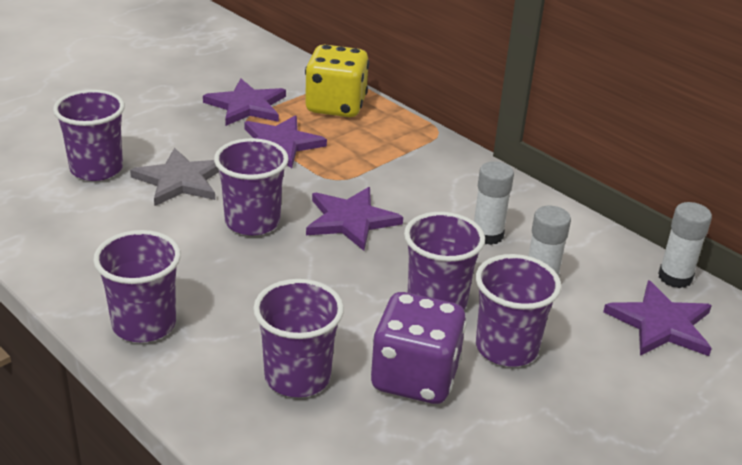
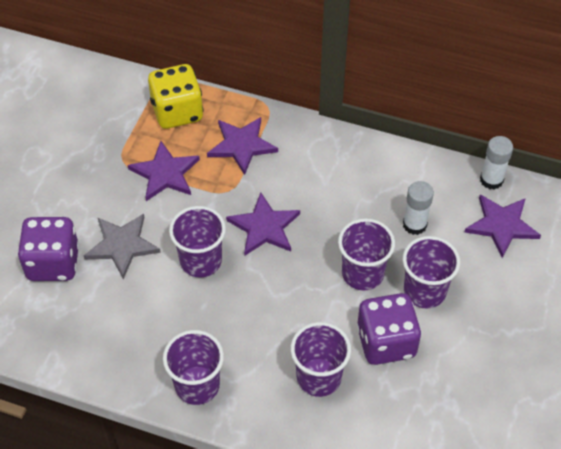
camera: 25 degrees left, 20 degrees up
purple cup [53,89,125,181] -> purple dice [17,217,79,281]
purple star [203,79,286,126] -> purple star moved to [207,117,278,175]
white glue stick [474,161,514,245] -> none

